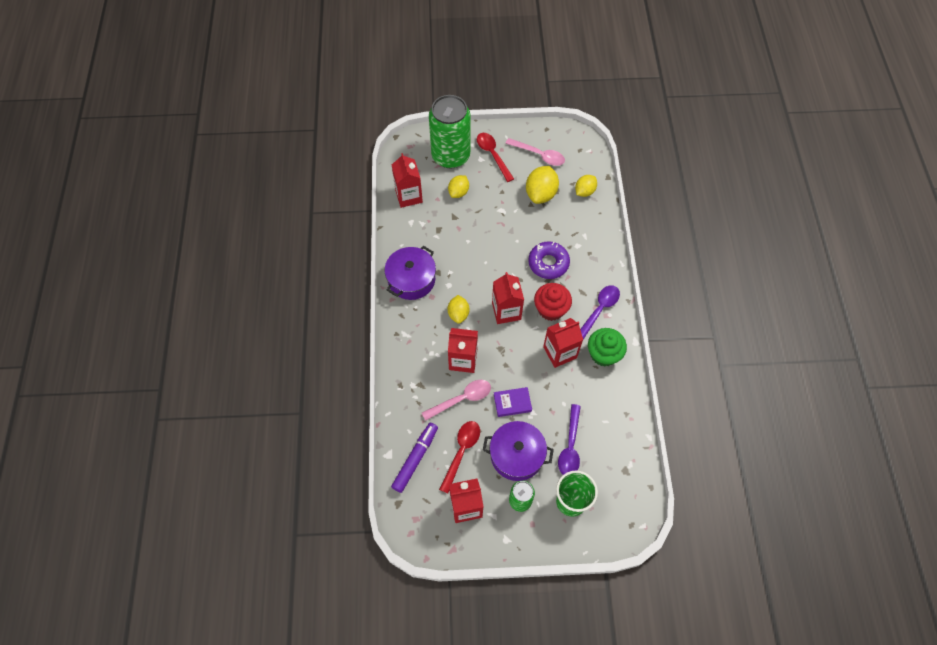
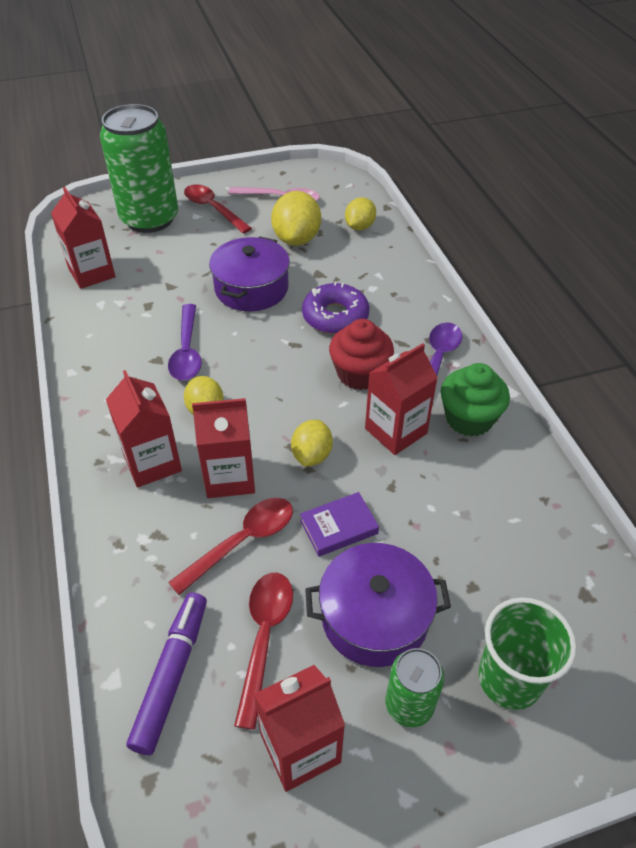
camera: 15 degrees left, 15 degrees down
purple pot [385,246,436,300] -> purple pot moved to [209,236,290,311]
pink spoon [422,380,491,421] -> red spoon [168,498,293,595]
yellow lemon [448,175,469,198] -> yellow lemon moved to [291,420,333,466]
red carton [492,272,524,324] -> red carton moved to [106,370,182,488]
purple spoon [558,404,581,475] -> purple spoon moved to [168,304,202,380]

